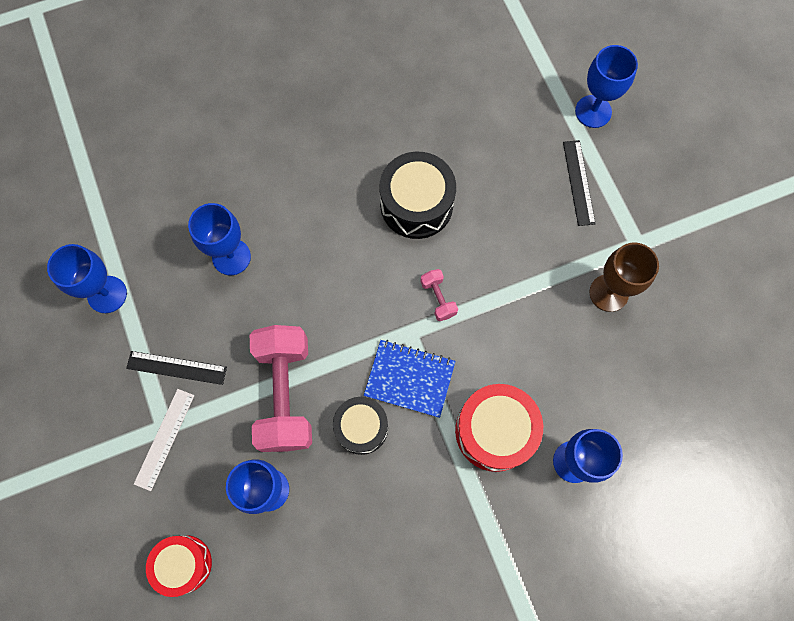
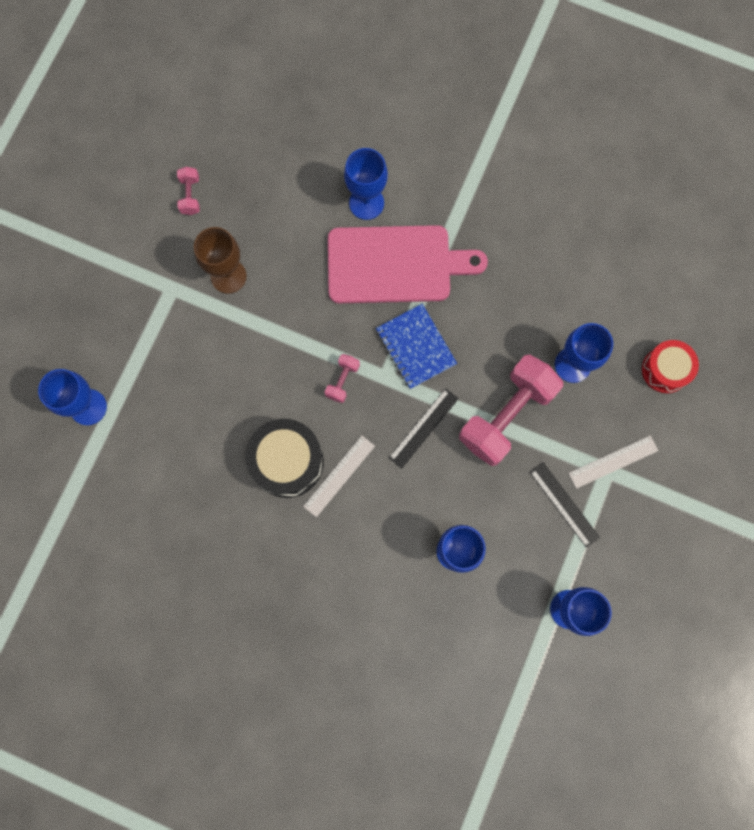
camera: 135 degrees left, 5 degrees up
black drum [333,397,388,455] -> none
red drum [455,384,543,472] -> pink cutting board [328,225,488,303]
black ruler [563,140,596,226] -> black ruler moved to [389,388,459,468]
none -> pink dumbbell [177,167,200,215]
none -> white ruler [303,436,375,517]

